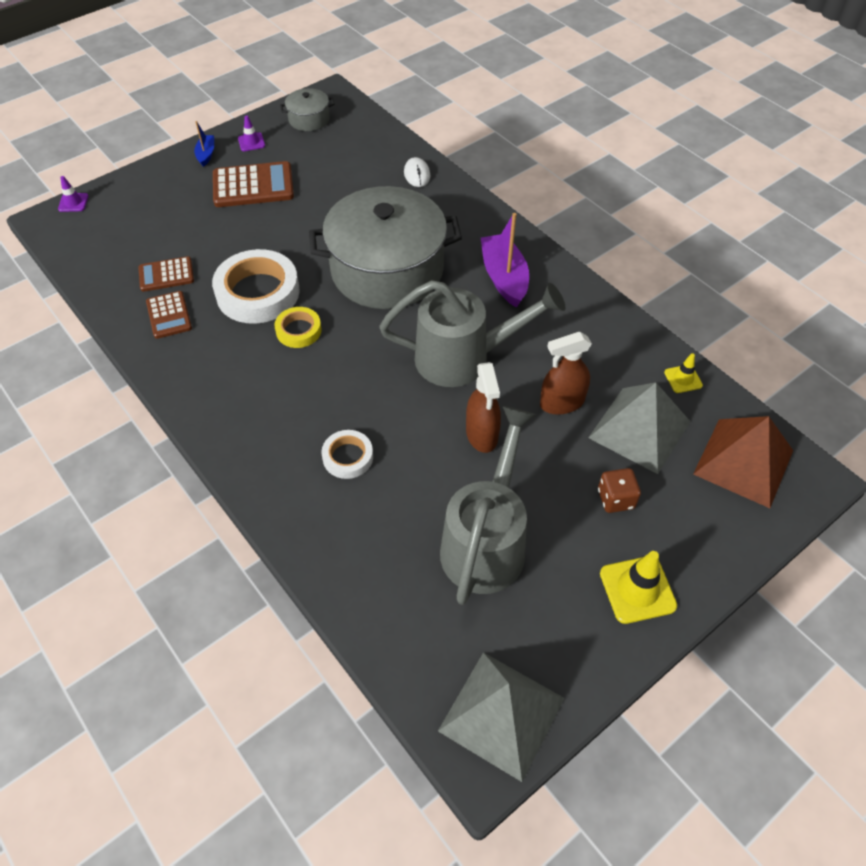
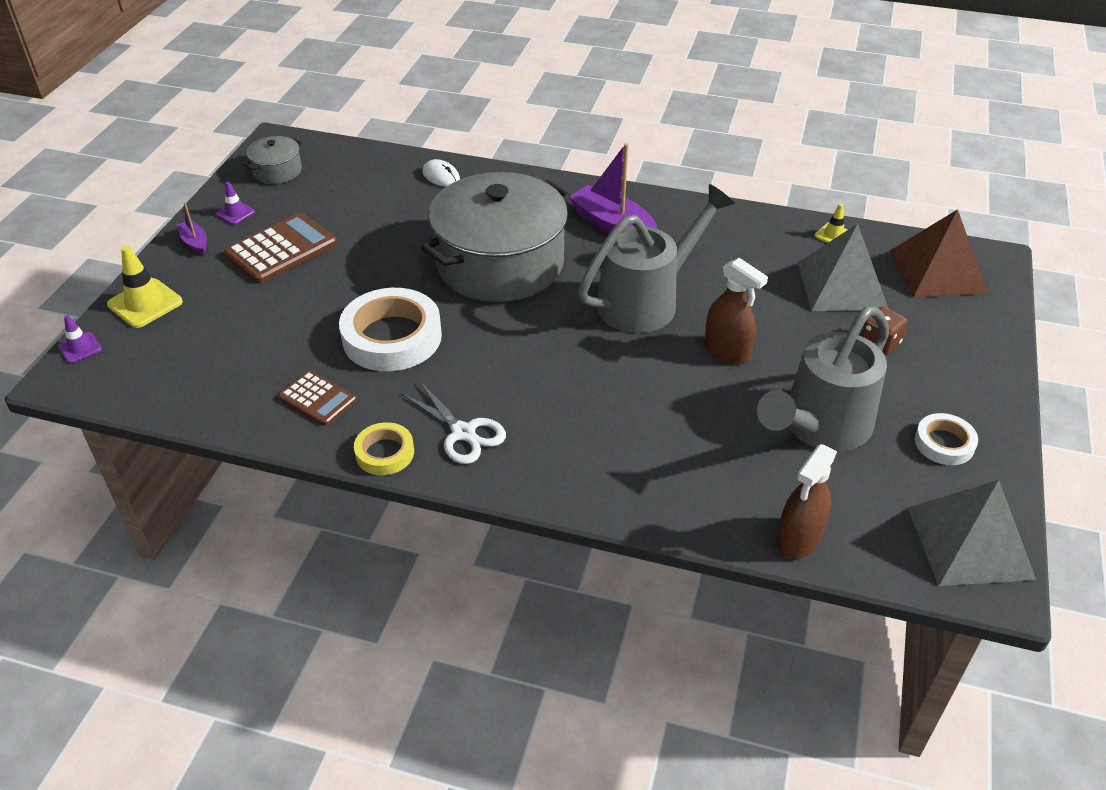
camera: 35 degrees left, 10 degrees down
brown calculator [138,256,194,292] -> none
blue boat [194,121,214,167] -> purple boat [176,202,207,255]
yellow tape [275,307,322,348] -> yellow tape moved to [354,422,414,475]
white tape [321,430,373,479] -> white tape moved to [915,413,978,465]
grey watering can [440,406,536,605] -> grey watering can turned 120 degrees counterclockwise [757,306,889,451]
brown spray bottle [540,332,592,415] -> brown spray bottle moved to [777,444,837,559]
yellow traffic cone [600,551,677,624] -> yellow traffic cone moved to [107,246,183,328]
none -> white scissors [402,382,506,464]

